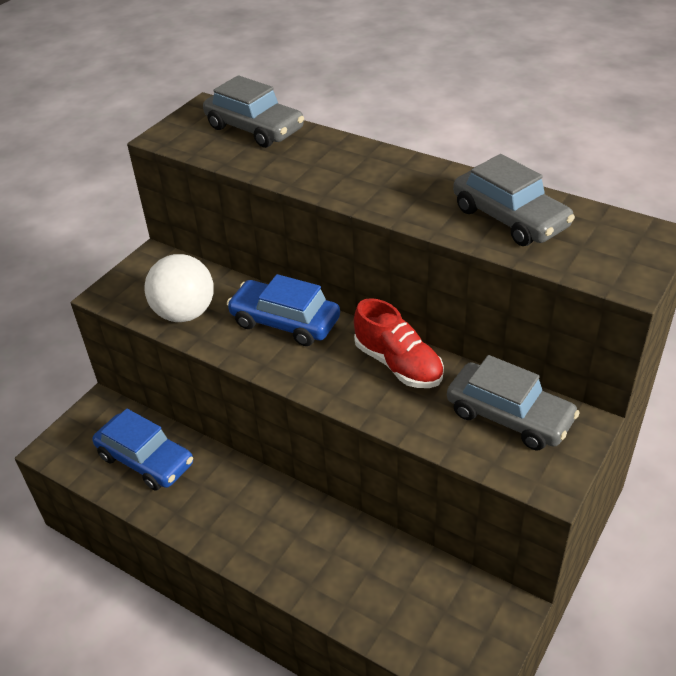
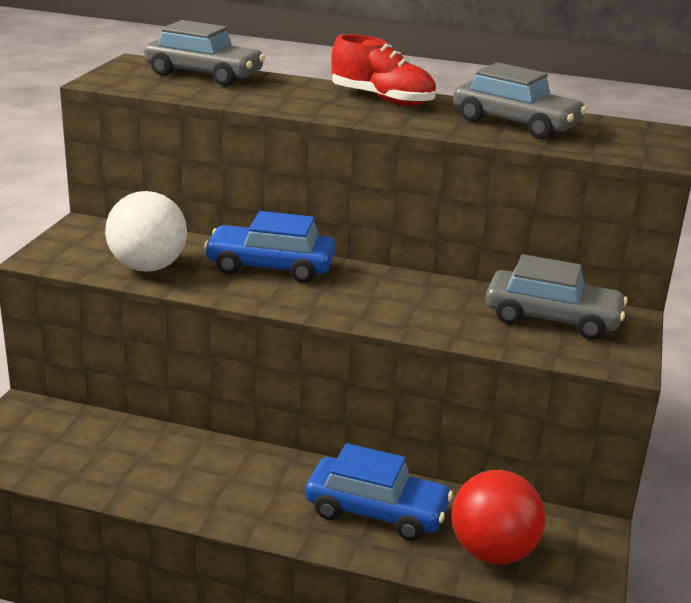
camera: 20 degrees left, 15 degrees down
blue car [92,409,193,490] -> blue car moved to [305,443,453,541]
red shoe [354,298,444,388] -> red shoe moved to [331,34,436,106]
none -> red ball [451,470,545,564]

